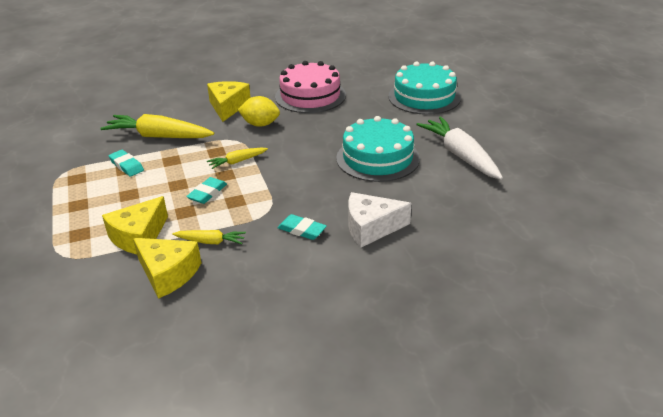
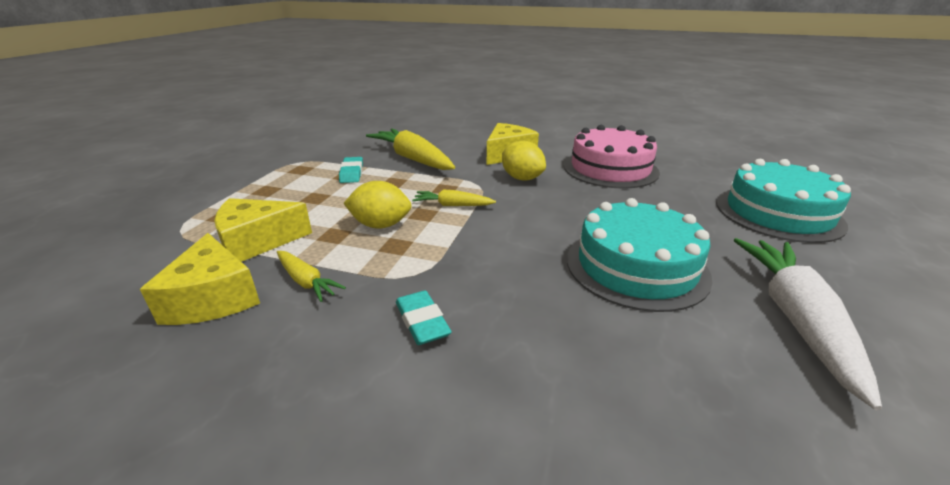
camera: 35 degrees right, 5 degrees down
turquoise eraser [186,177,227,204] -> yellow lemon [344,181,412,229]
white cheese [348,192,411,247] -> none

